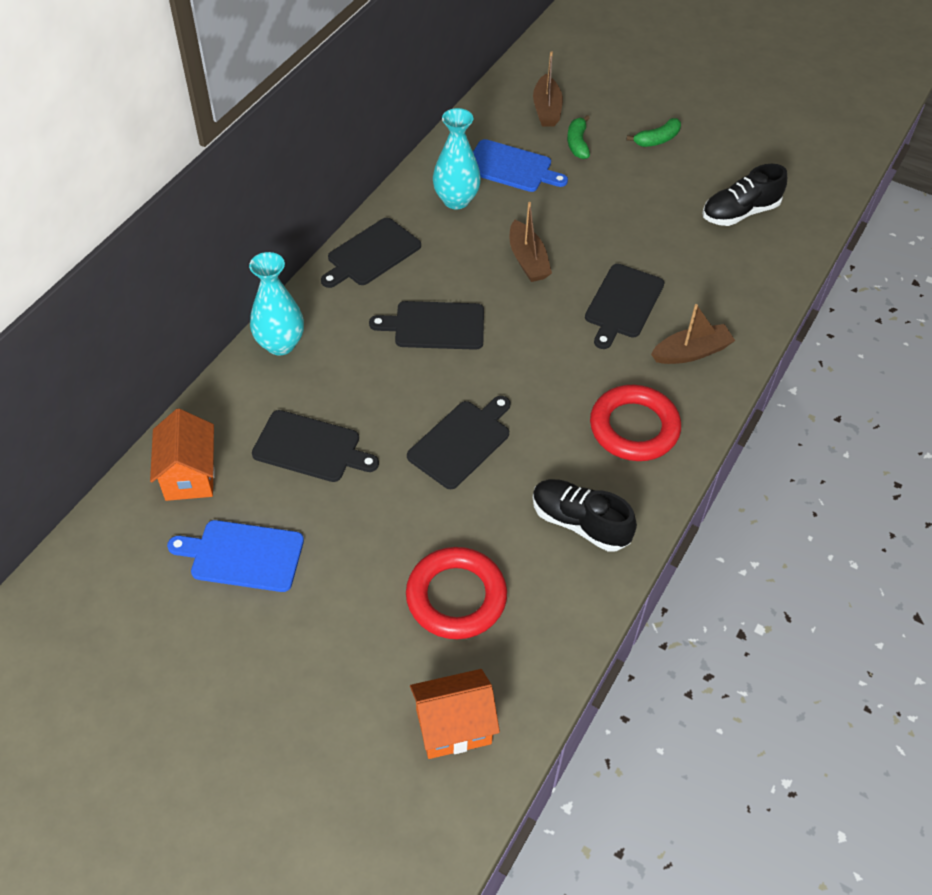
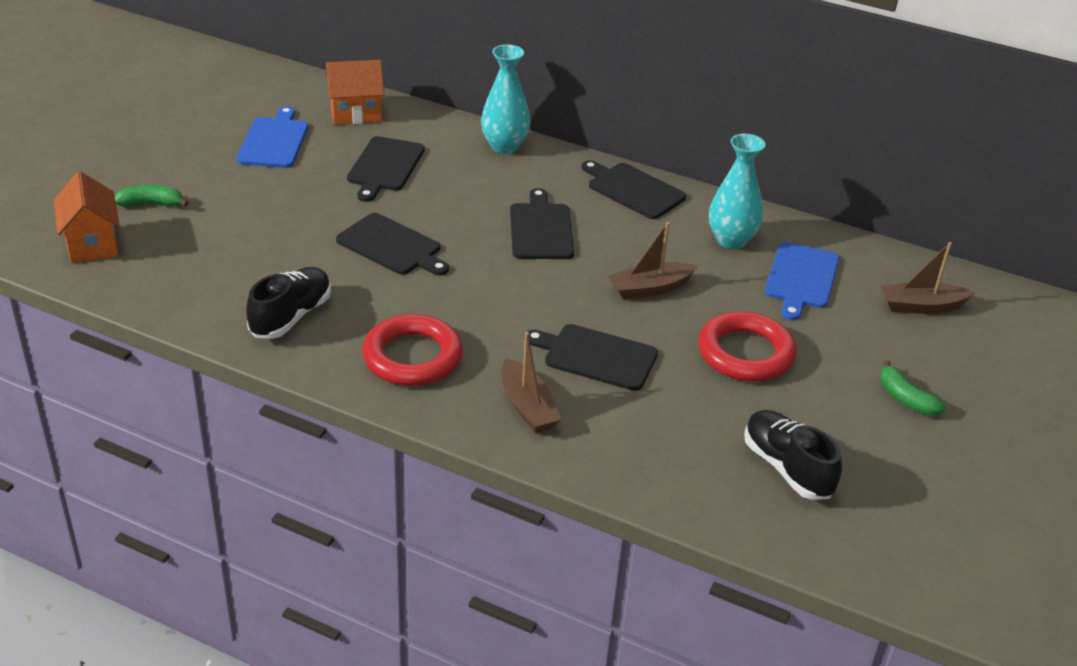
camera: 85 degrees right, 15 degrees down
red ring [406,547,507,639] -> red ring moved to [698,311,797,382]
green banana [567,115,590,159] -> green banana moved to [115,185,189,207]

